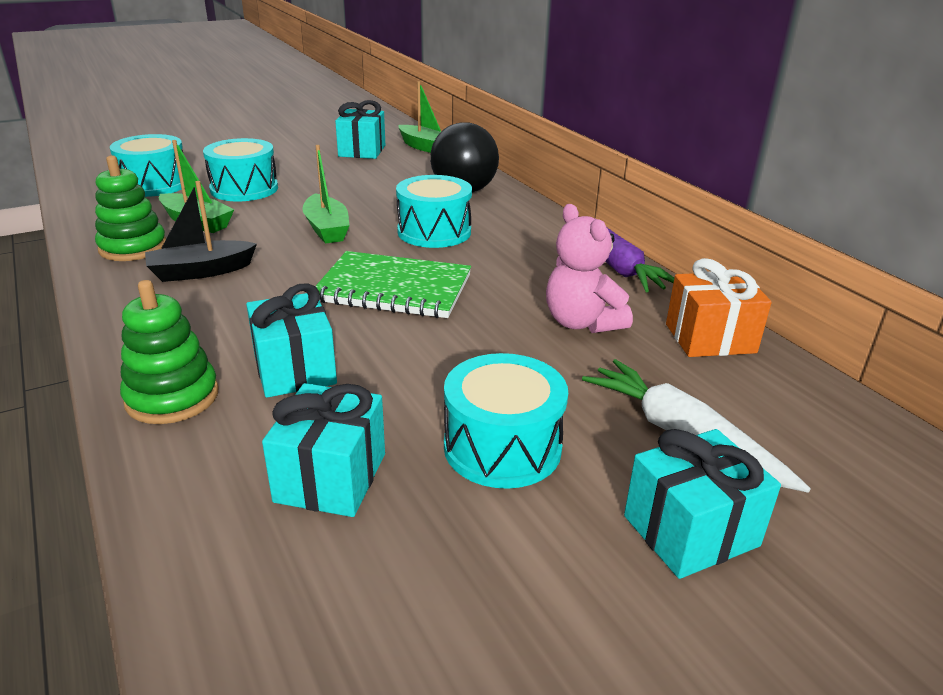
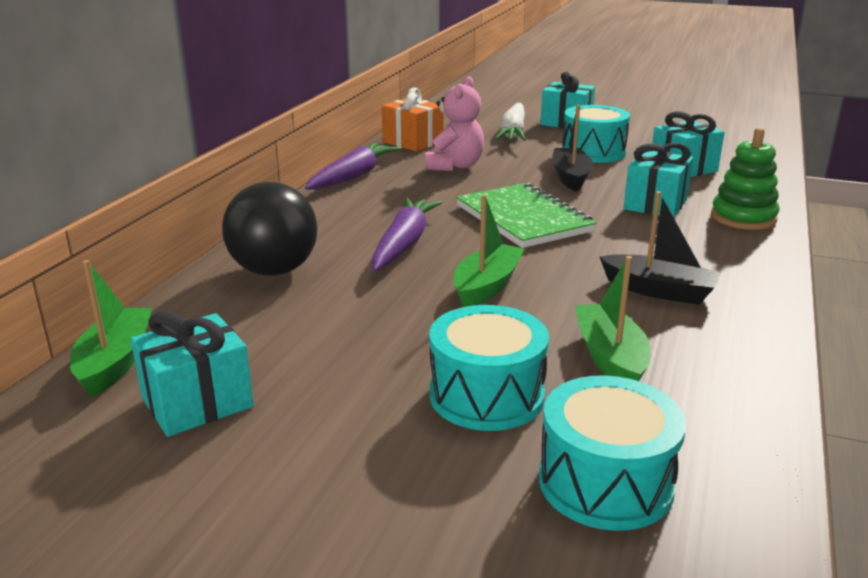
camera: 130 degrees left, 5 degrees down
green stacking toy [95,155,166,261] -> none
turquoise drum [396,175,472,248] -> purple carrot [372,198,442,272]
none -> black boat [552,105,593,191]

